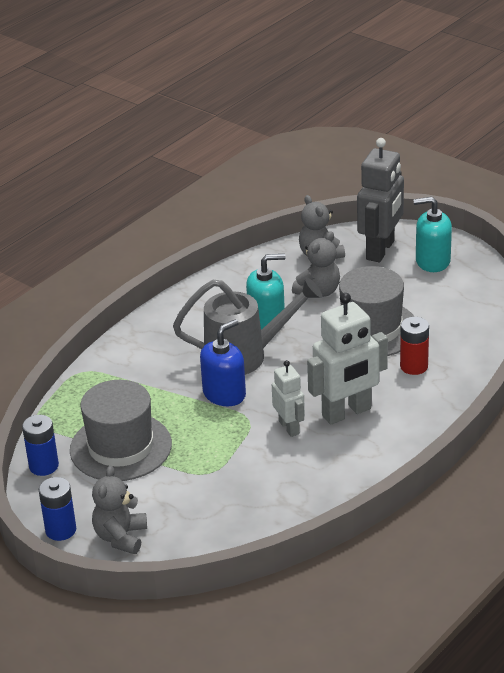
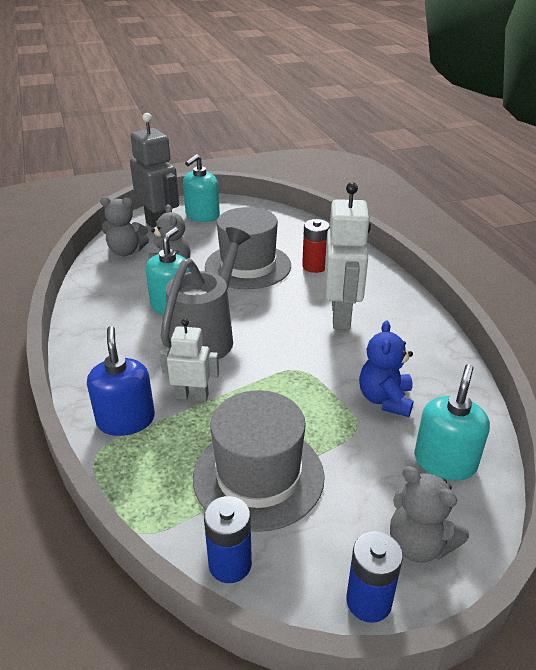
camera: 60 degrees left, 0 degrees up
blue soap dispenser [200,319,246,406] -> blue soap dispenser moved to [87,326,155,436]
white robot [272,360,305,437] -> white robot moved to [160,319,219,401]
none -> blue teddy bear [359,320,414,417]
none -> turquoise soap dispenser [414,364,490,481]

